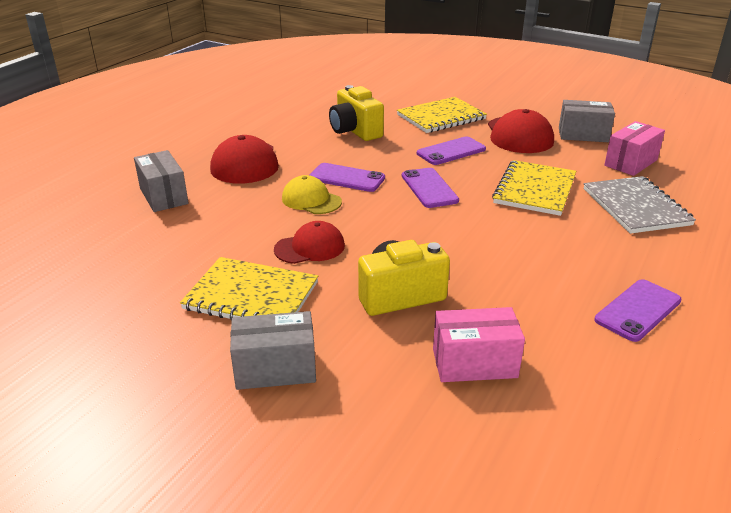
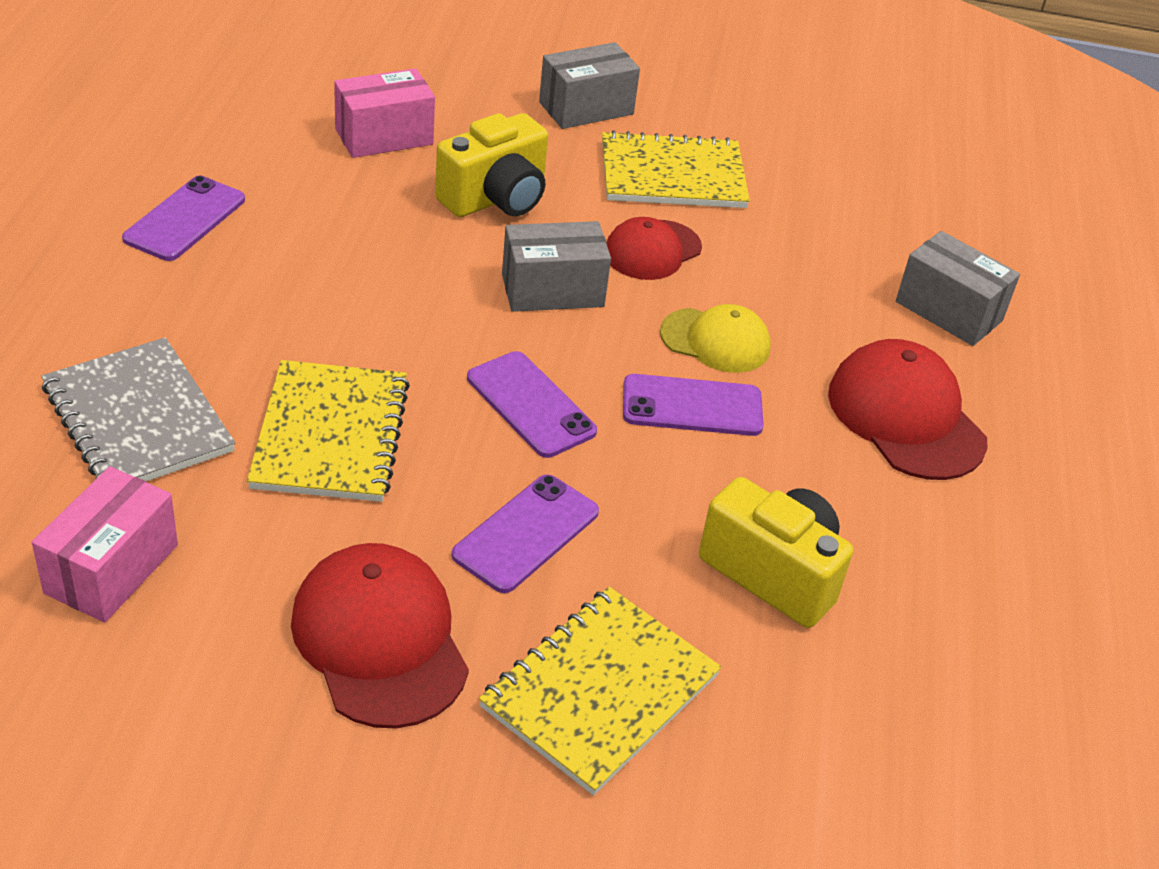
camera: 155 degrees right, 10 degrees up
grey box [559,100,615,142] -> grey box moved to [502,221,611,312]

